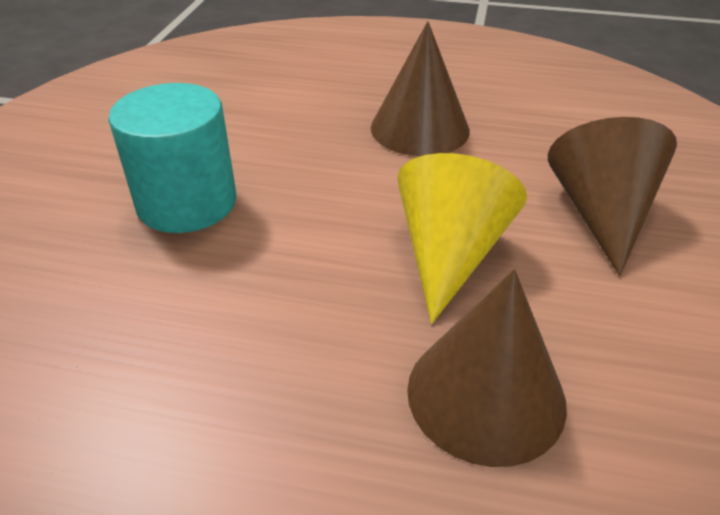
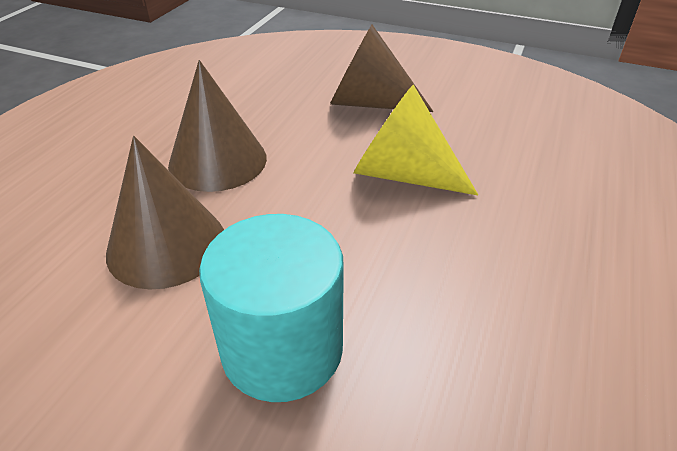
camera: 80 degrees left, 0 degrees up
brown cone [407,269,567,467] -> brown cone moved to [106,136,224,289]

